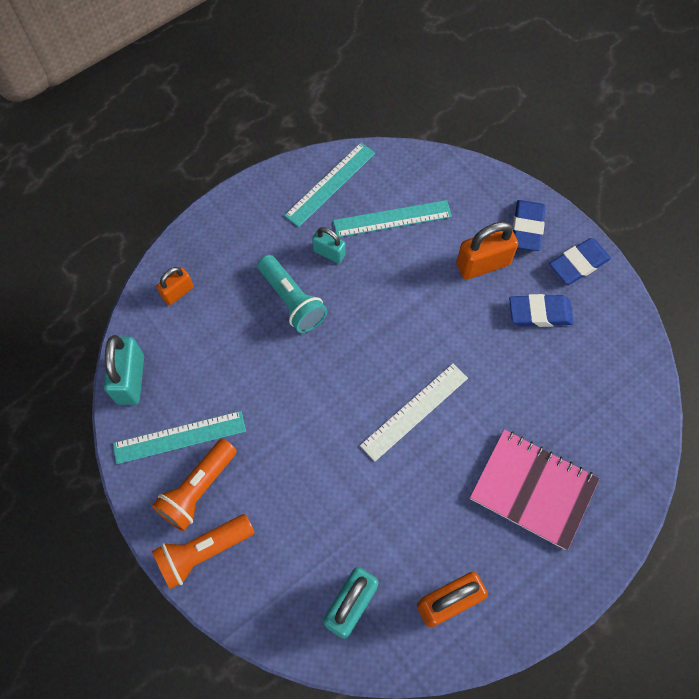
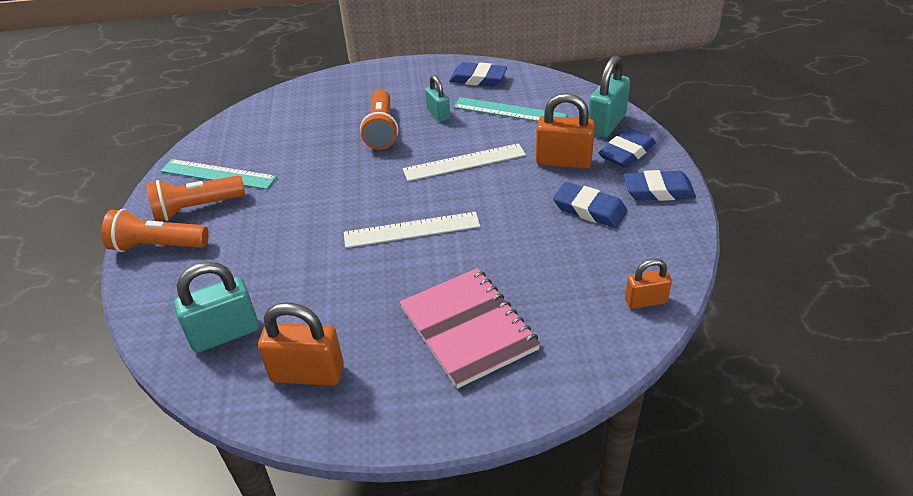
camera: 35 degrees right, 25 degrees down
turquoise padlock [104,335,144,405] -> turquoise padlock moved to [588,55,630,138]
orange padlock [157,267,194,305] -> orange padlock moved to [625,259,672,309]
turquoise flashlight [258,255,327,333] -> orange flashlight [360,90,398,150]
turquoise ruler [284,143,375,227] -> blue eraser [449,62,507,87]
none -> white ruler [403,143,526,181]

